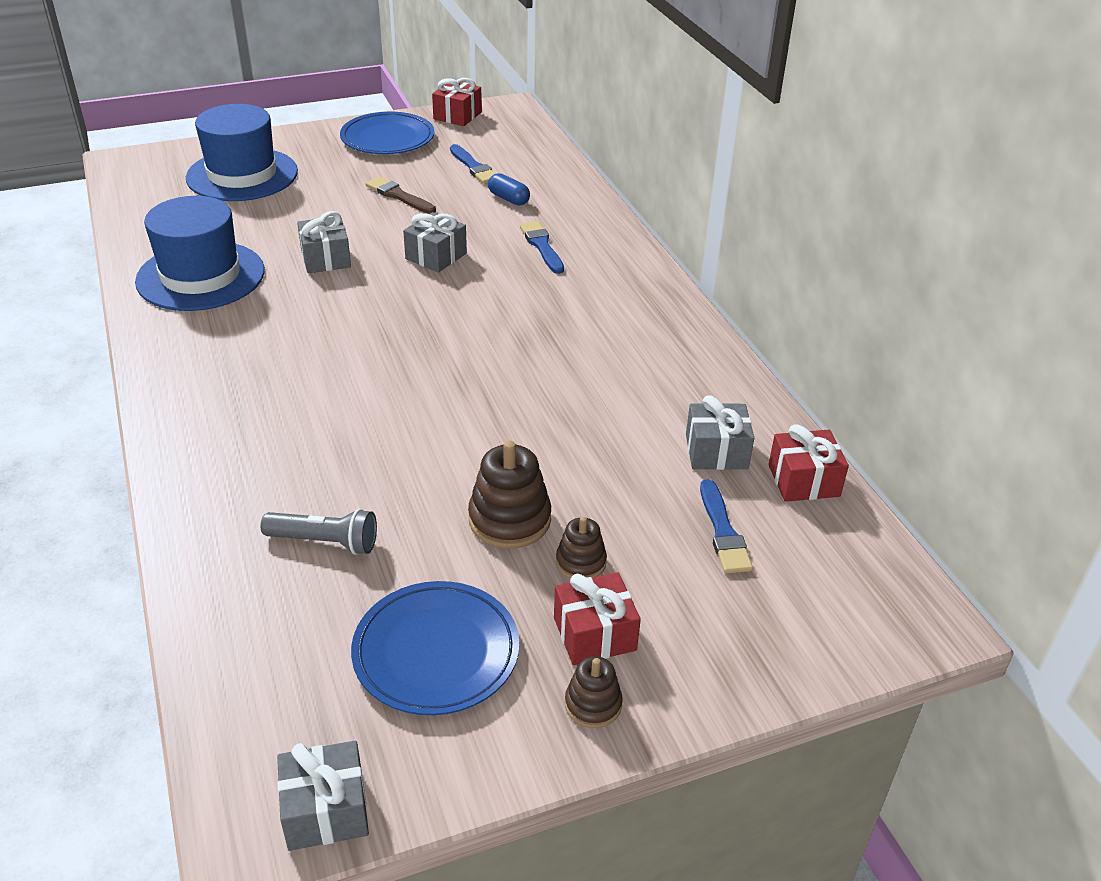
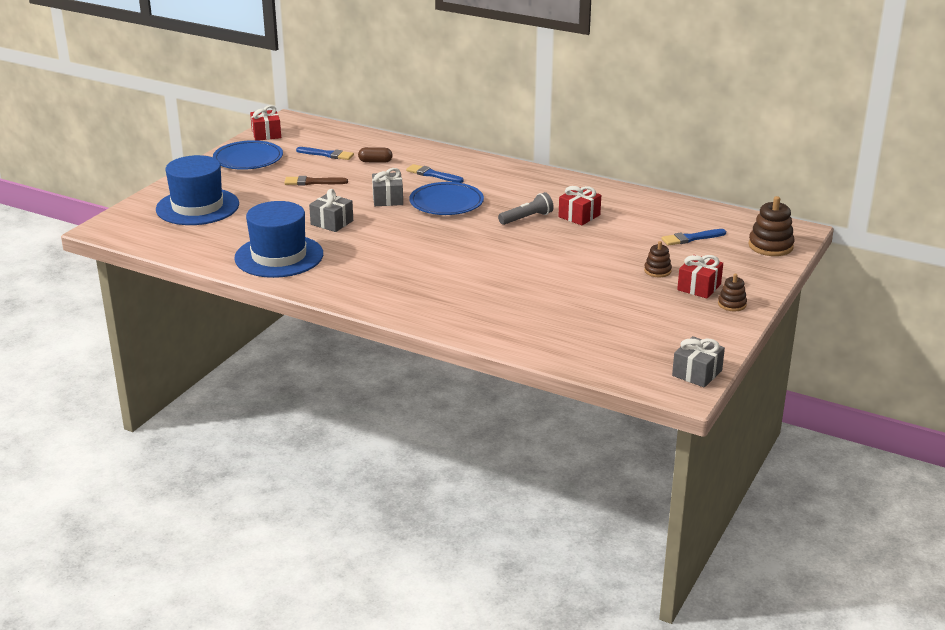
camera: 40 degrees left, 10 degrees down
grey flashlight [261,509,377,555] -> grey flashlight moved to [498,192,554,225]
blue plate [351,581,519,715] -> blue plate moved to [409,182,484,215]
brown stacking toy [468,440,551,549] -> brown stacking toy moved to [748,196,795,256]
blue capsule [488,173,530,205] -> brown capsule [358,147,393,163]
grey gift [686,395,754,470] -> none
blue brush [700,479,753,573] -> blue brush turned 120 degrees clockwise [661,229,726,246]
red gift [768,424,849,502] -> red gift moved to [558,186,601,225]

